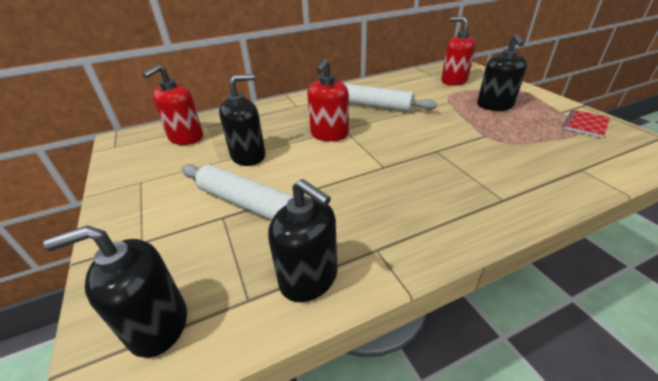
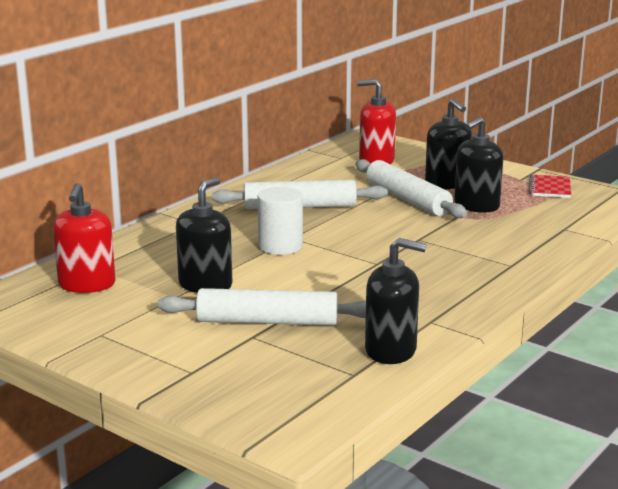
camera: 30 degrees left, 15 degrees down
black soap dispenser [44,225,187,358] -> black soap dispenser moved to [454,117,503,213]
red soap dispenser [307,59,349,141] -> white cylinder [257,187,303,255]
none -> white rolling pin [356,159,467,218]

